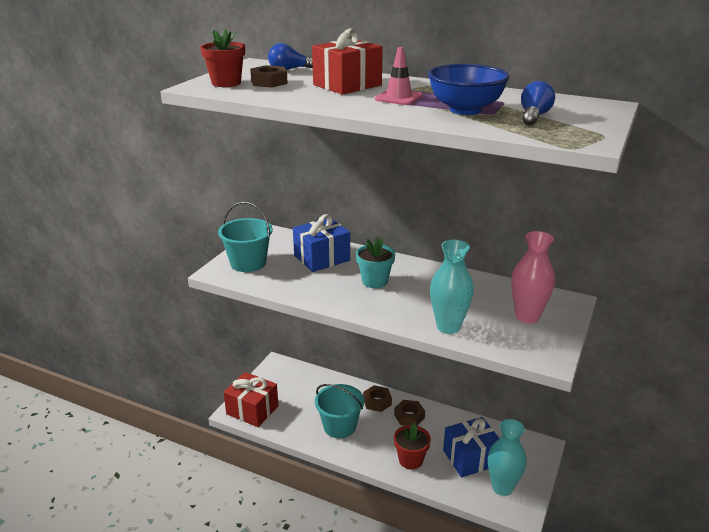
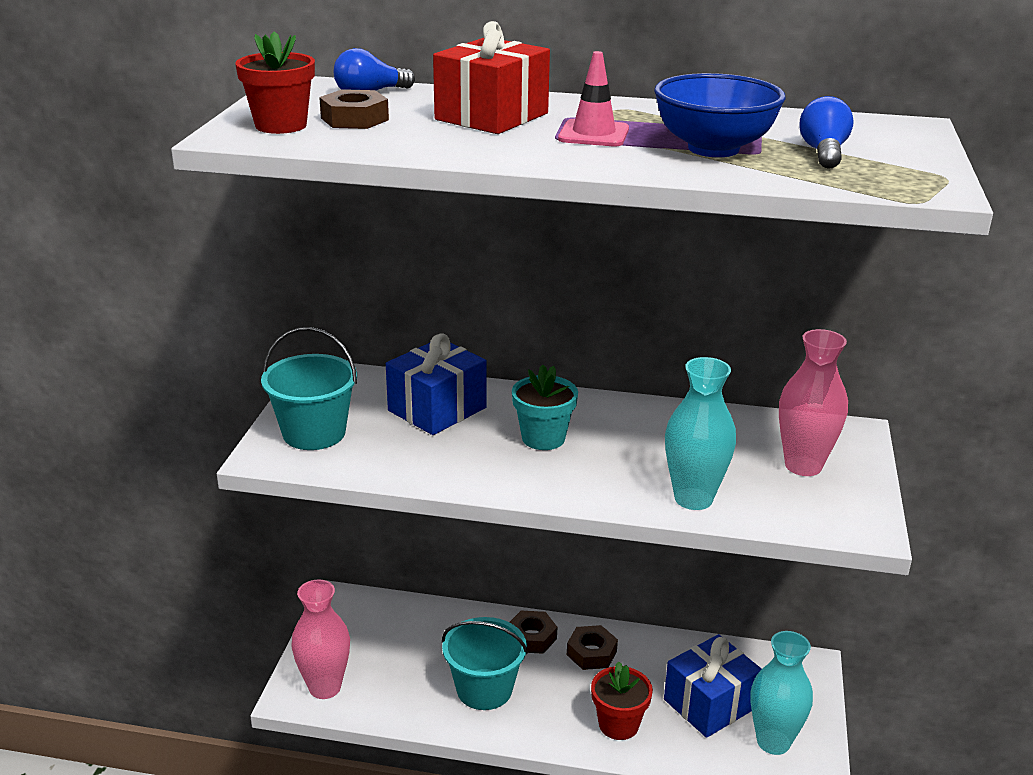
camera: 15 degrees left, 0 degrees up
red gift [224,372,279,427] -> pink vase [291,579,350,699]

